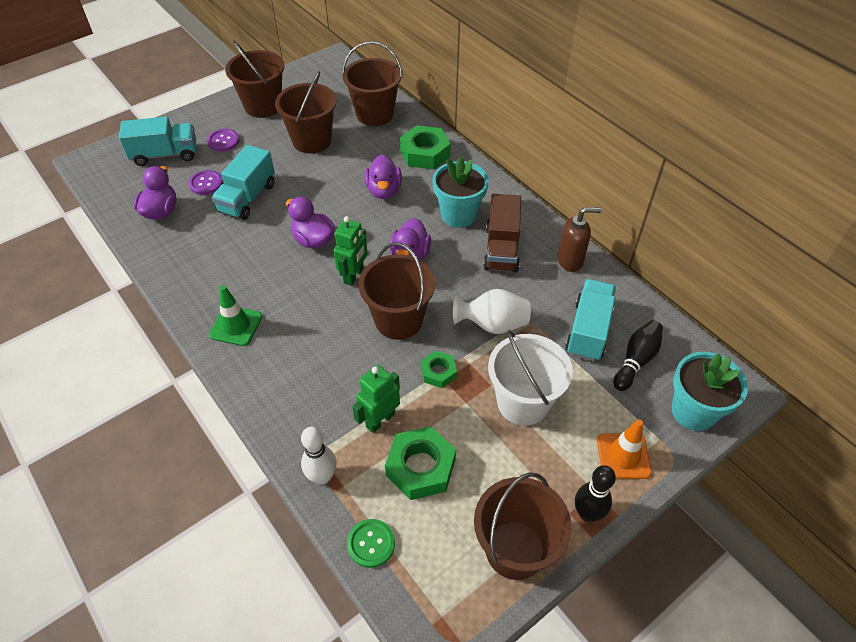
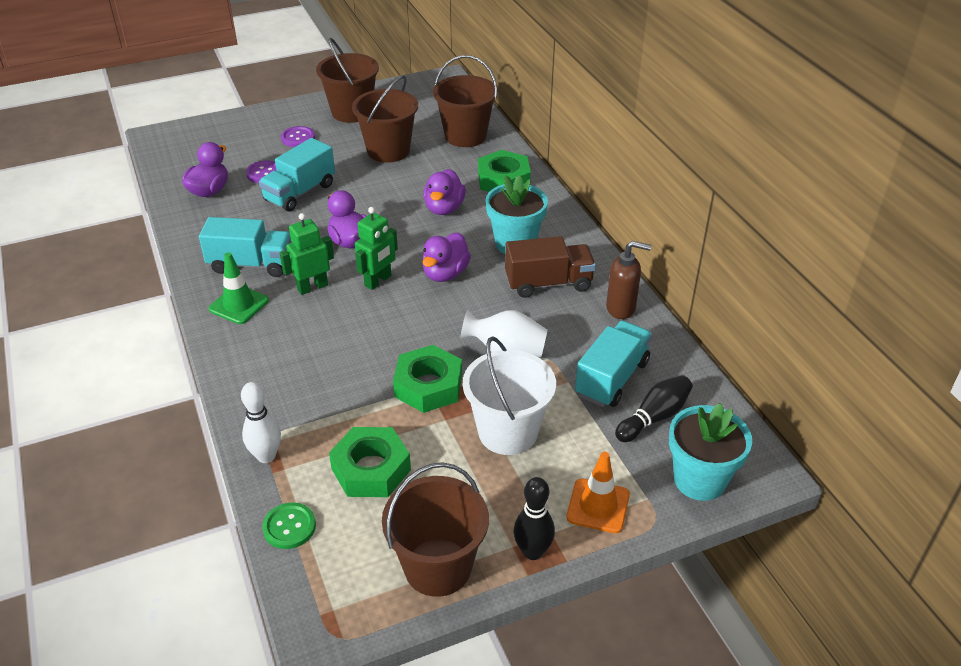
camera: 15 degrees right, 10 degrees down
turquoise truck [119,116,196,166] -> turquoise truck moved to [199,217,292,277]
green robot [352,365,400,433] -> green robot moved to [280,213,334,295]
brown bucket [359,242,435,340] -> none
green nut [421,351,457,388] -> green nut [393,345,462,413], size x1.74
brown truck [483,194,521,272] -> brown truck turned 120 degrees counterclockwise [505,236,596,298]

